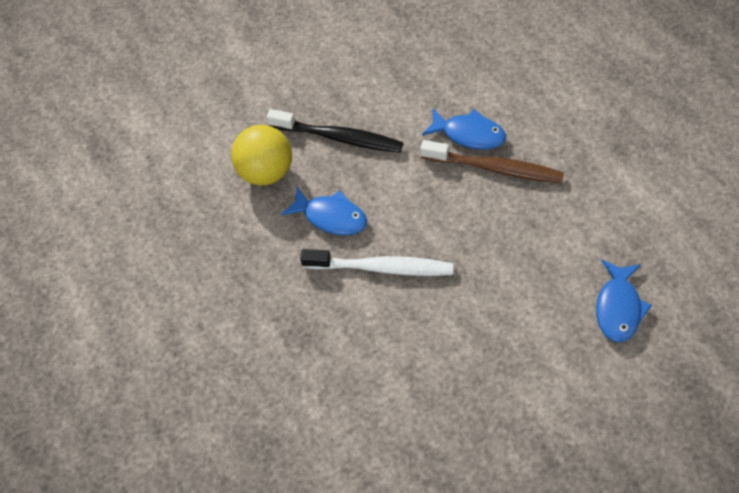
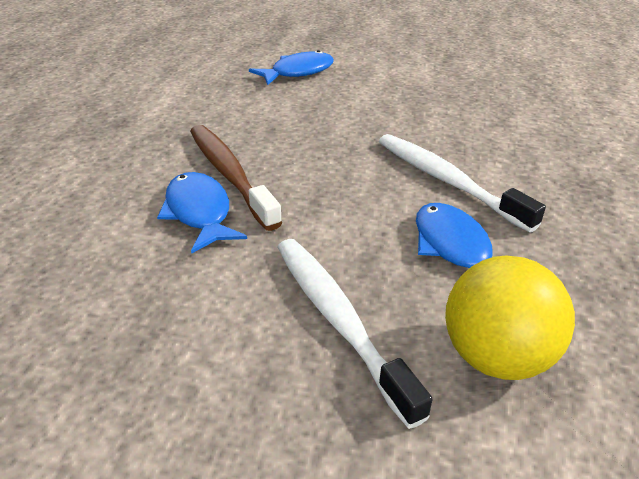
camera: 140 degrees left, 20 degrees down
black toothbrush [267,109,403,153] -> white toothbrush [278,239,432,429]

